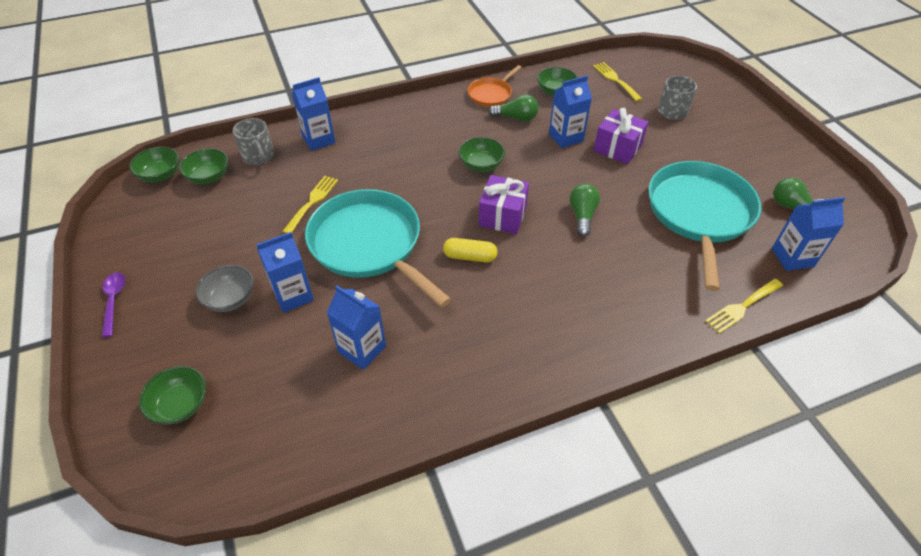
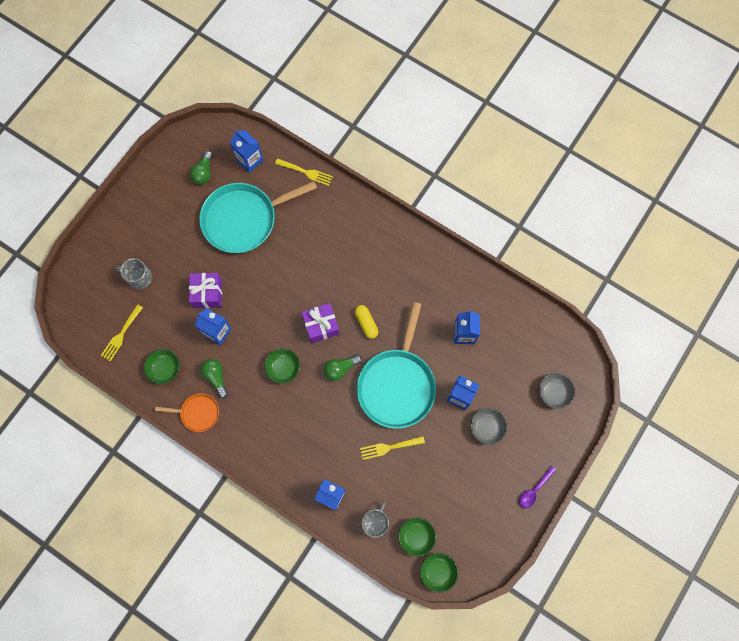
camera: 125 degrees left, 25 degrees up
green bowl [139,366,206,424] -> grey bowl [539,373,575,409]
green light bulb [570,183,600,237] -> green light bulb moved to [324,354,362,381]

